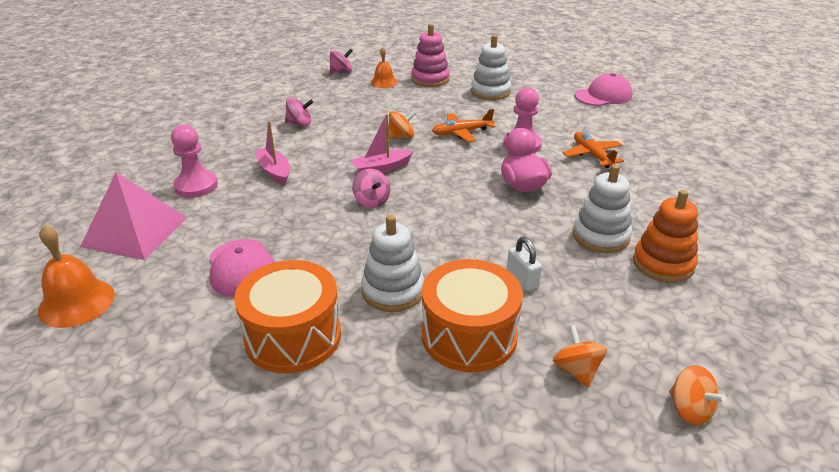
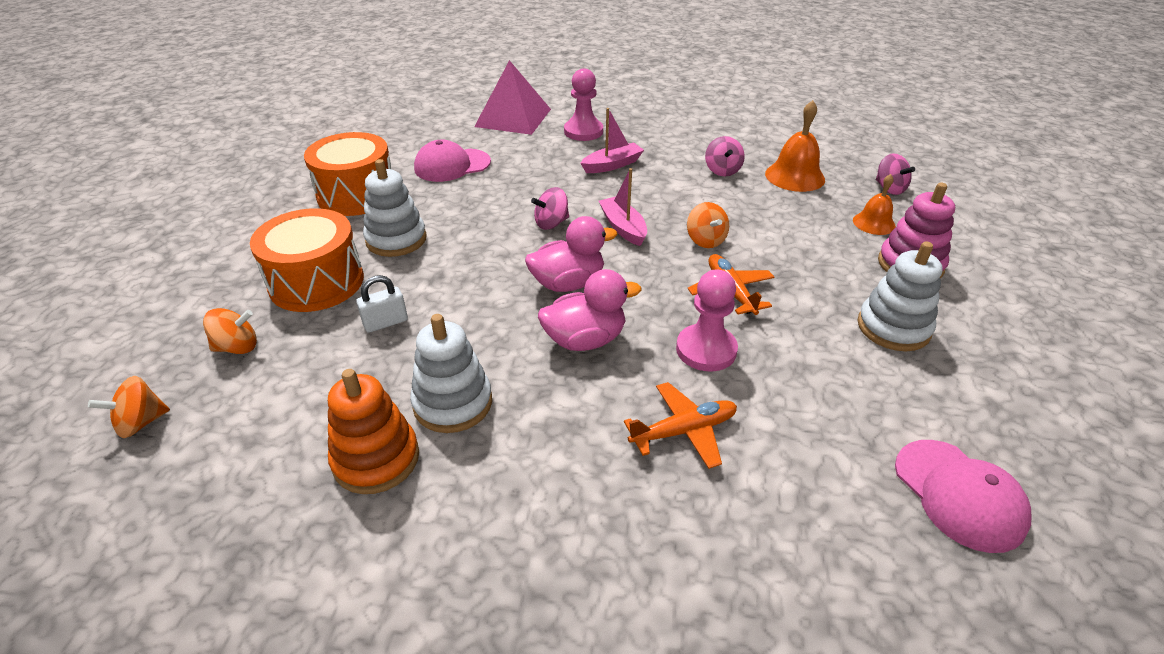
camera: 90 degrees right, 5 degrees up
orange bell [38,225,115,328] -> orange bell moved to [765,100,825,192]
none -> pink duck [525,216,617,292]

